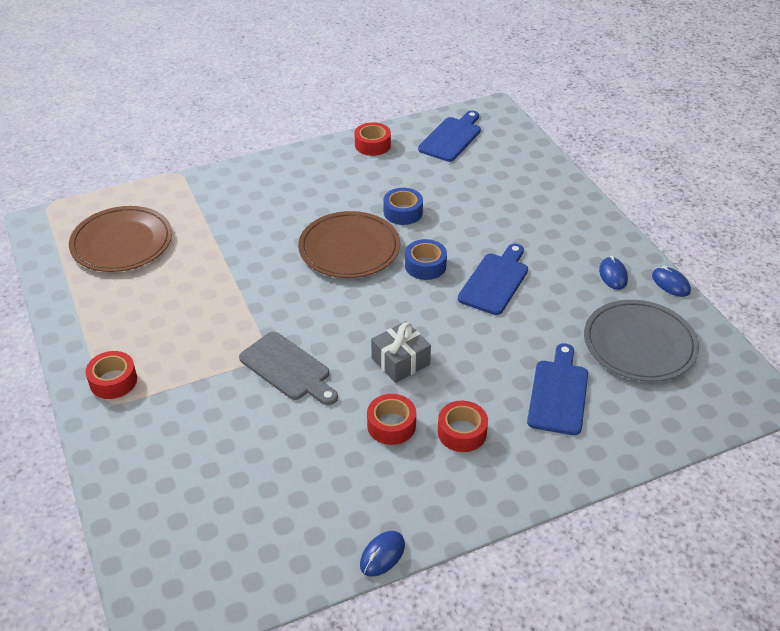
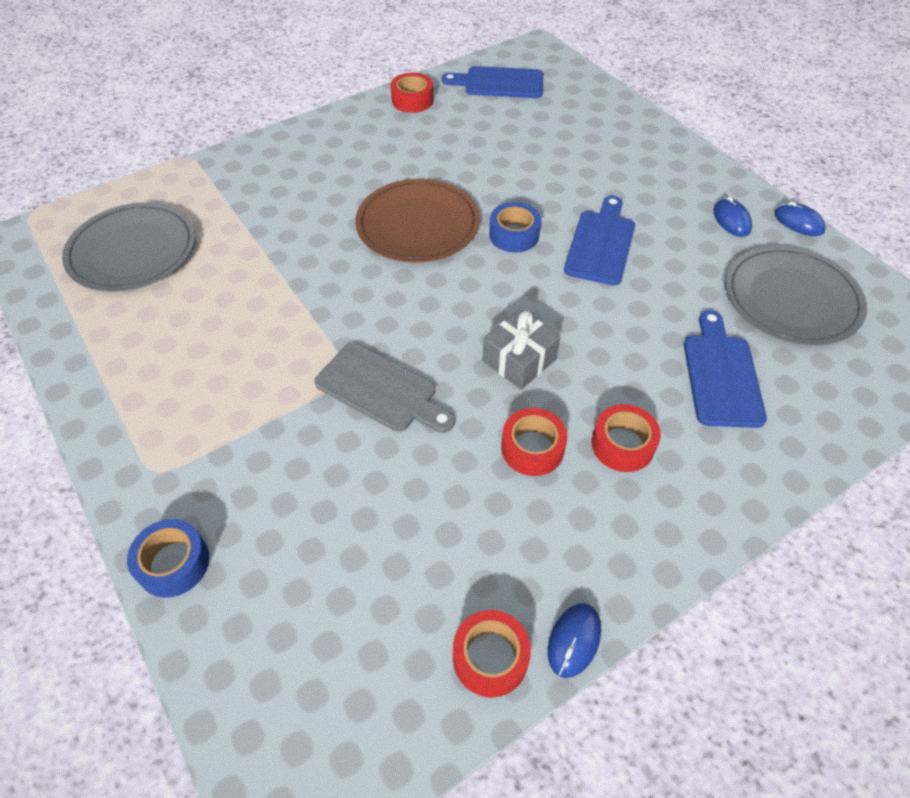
camera: 10 degrees left, 10 degrees up
brown plate [69,206,172,272] -> grey plate [62,202,195,292]
red tape [85,351,137,399] -> red tape moved to [453,610,531,698]
blue tape [384,188,423,225] -> blue tape moved to [127,519,209,598]
blue cutting board [418,110,481,162] -> blue cutting board turned 105 degrees counterclockwise [442,66,544,98]

